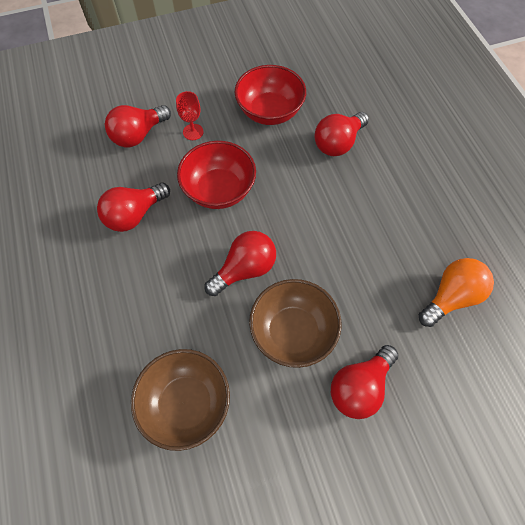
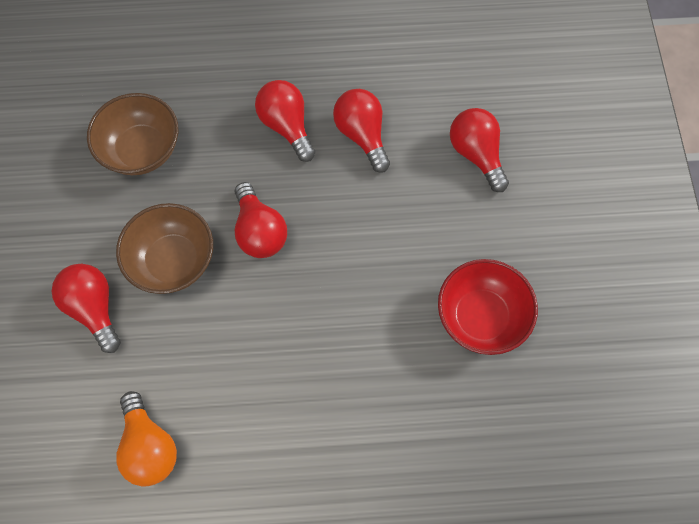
camera: 105 degrees right, 5 degrees up
red goblet [176,91,204,140] -> none
red bowl [177,141,256,209] -> none
red light bulb [315,112,369,156] -> red light bulb moved to [255,80,315,162]

